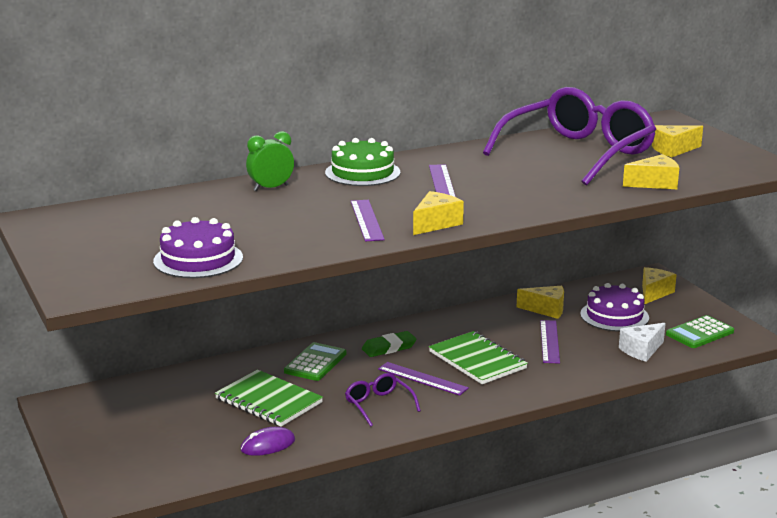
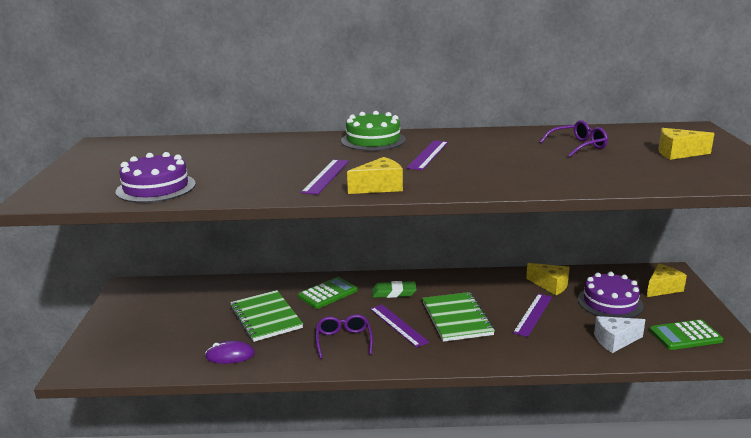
camera: 25 degrees right, 0 degrees up
green clock [246,131,294,191] -> none
purple glasses [483,87,656,186] -> purple glasses [539,120,608,157], size x0.42
yellow cheese [623,154,679,189] -> none

